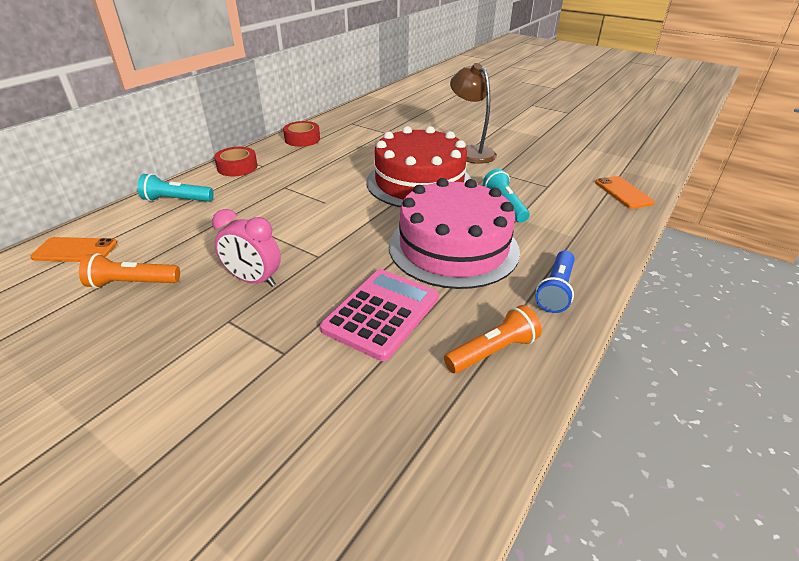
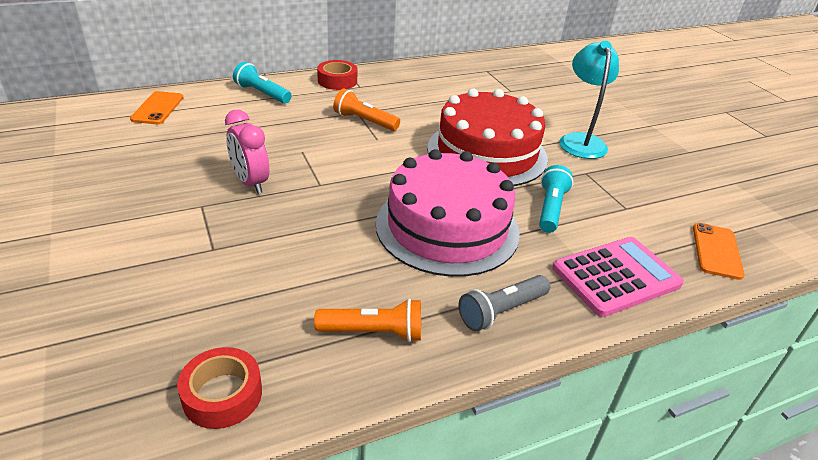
camera: 30 degrees right, 0 degrees up
orange phone [30,237,117,262] -> orange phone turned 60 degrees clockwise [130,91,184,124]
orange flashlight [79,253,180,289] -> orange flashlight moved to [333,89,400,131]
red tape [283,121,320,147] -> red tape moved to [177,347,262,429]
pink calculator [320,269,439,361] -> pink calculator moved to [552,237,684,317]
brown lamp [450,63,497,164] -> turquoise lamp [559,41,619,159]
blue flashlight [535,250,575,313] -> grey flashlight [459,275,550,331]

